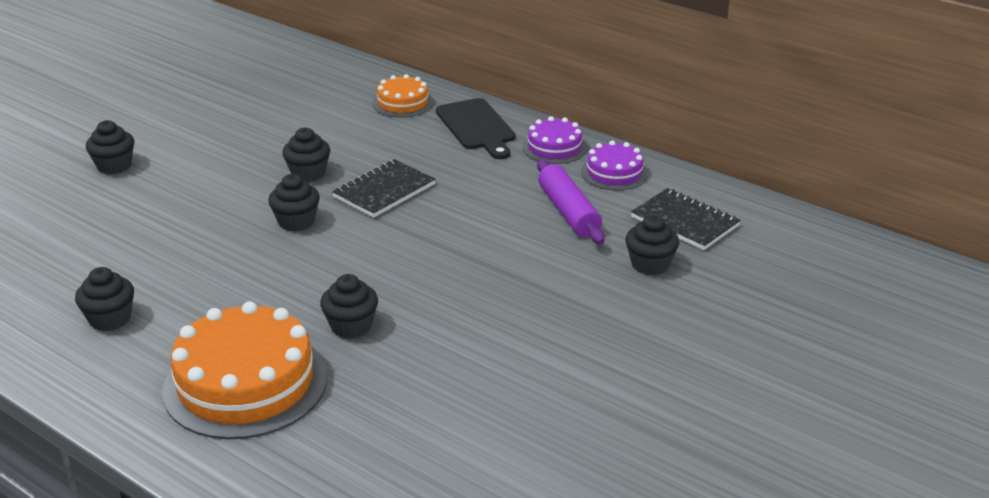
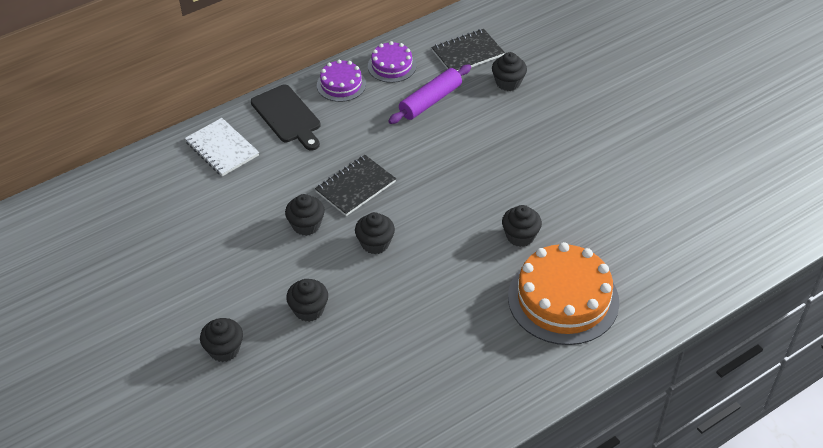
camera: 70 degrees left, 15 degrees up
black cupcake [75,267,134,331] -> black cupcake moved to [286,279,328,322]
black notebook [332,159,436,218] -> black notebook turned 75 degrees clockwise [315,155,396,216]
orange cake [373,74,433,118] -> white notebook [185,118,259,176]
black cutting board [436,98,516,159] -> black cutting board turned 60 degrees clockwise [251,85,321,151]
purple rolling pin [537,159,605,244] -> purple rolling pin turned 45 degrees counterclockwise [388,65,471,124]

